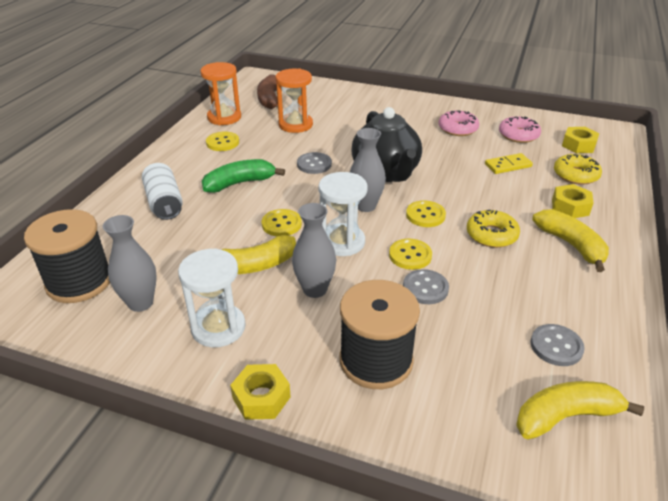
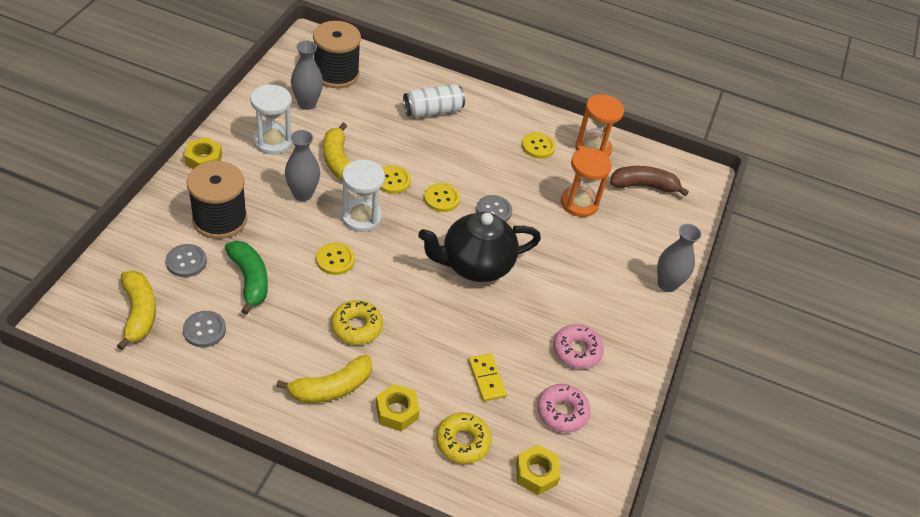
camera: 85 degrees right, 10 degrees up
green banana [202,159,285,193] -> green banana moved to [225,241,268,315]
grey vase [350,128,386,212] -> grey vase moved to [657,224,702,292]
grey button [403,269,449,304] -> grey button moved to [166,244,207,277]
yellow button [406,200,446,227] -> yellow button moved to [424,183,460,212]

